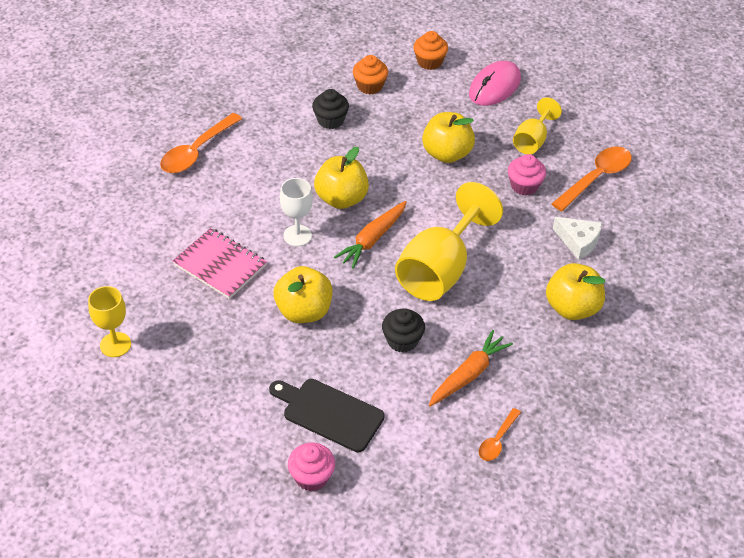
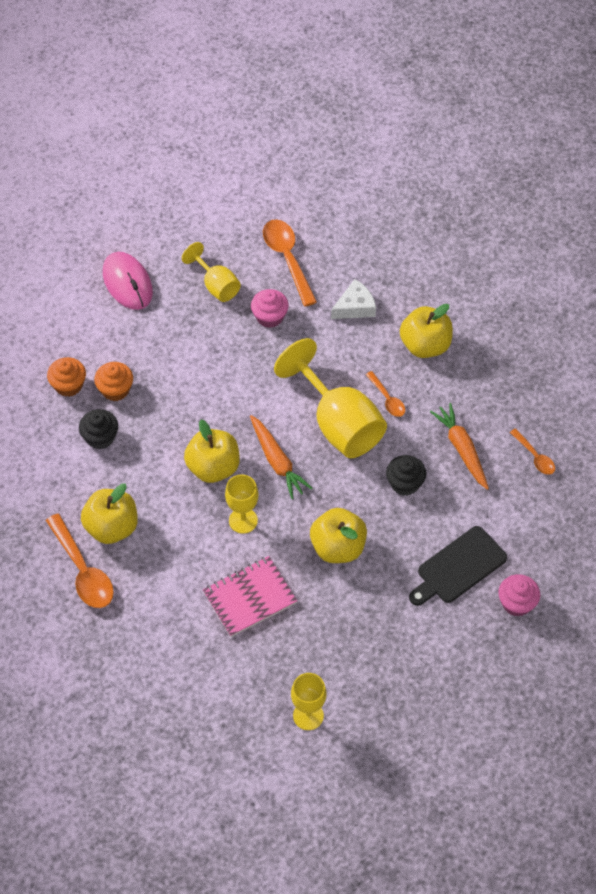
camera: 65 degrees left, 10 degrees up
white goblet [280,178,313,246] -> yellow goblet [225,474,258,534]
orange cupcake [413,31,448,70] -> orange cupcake moved to [94,362,133,401]
yellow apple [422,112,475,163] -> yellow apple moved to [81,483,138,544]
none -> orange spoon [366,371,405,417]

